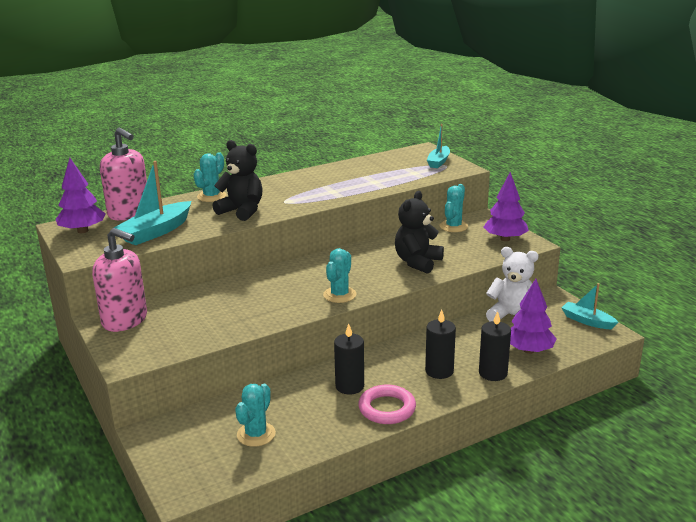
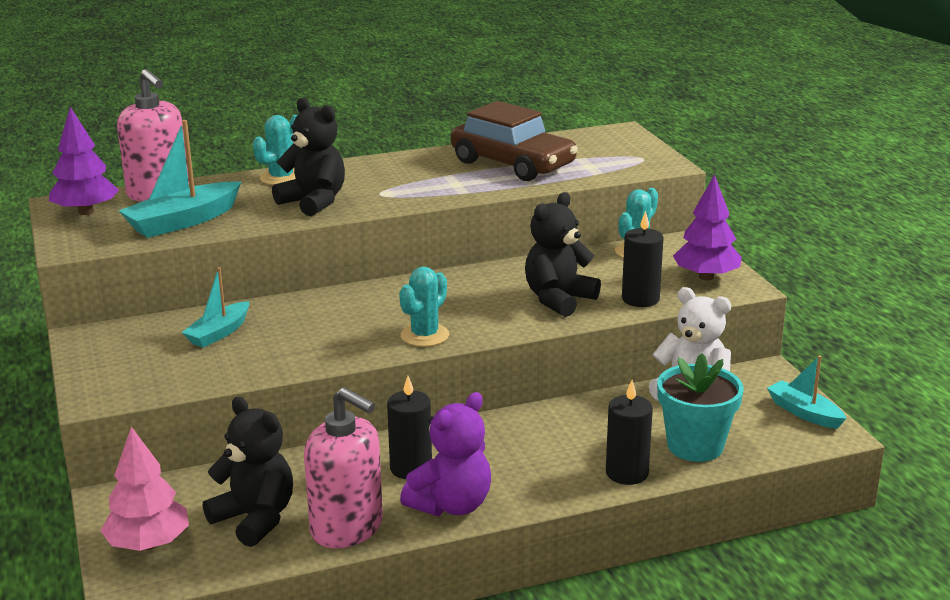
camera: 10 degrees right, 0 degrees up
pink soap dispenser [92,228,147,332] -> pink soap dispenser moved to [304,387,383,549]
turquoise cactus [235,384,276,447] -> black teddy bear [203,397,293,547]
pink ring [358,385,416,424] -> purple teddy bear [400,392,491,516]
black candle [425,310,456,379] -> black candle moved to [622,211,664,307]
turquoise boat [427,124,450,168] -> turquoise boat moved to [181,267,249,348]
purple tree [510,279,557,354] -> turquoise flower pot [657,353,744,462]
none -> pink tree [101,427,189,551]
none -> brown car [451,101,578,181]

